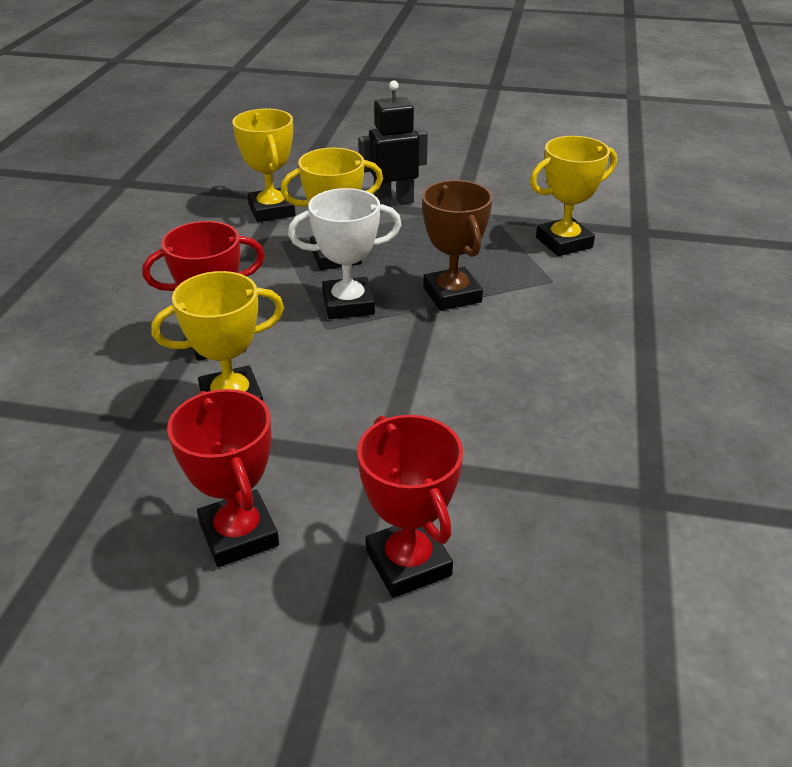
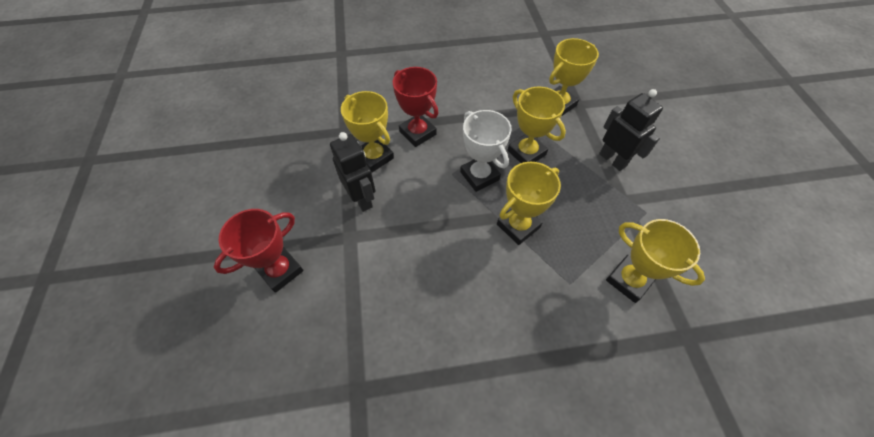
camera: 70 degrees right, 20 degrees up
red trophy [167,389,279,567] -> none
brown trophy [422,180,493,311] -> yellow trophy [497,162,561,245]
none -> black robot [330,132,376,212]

